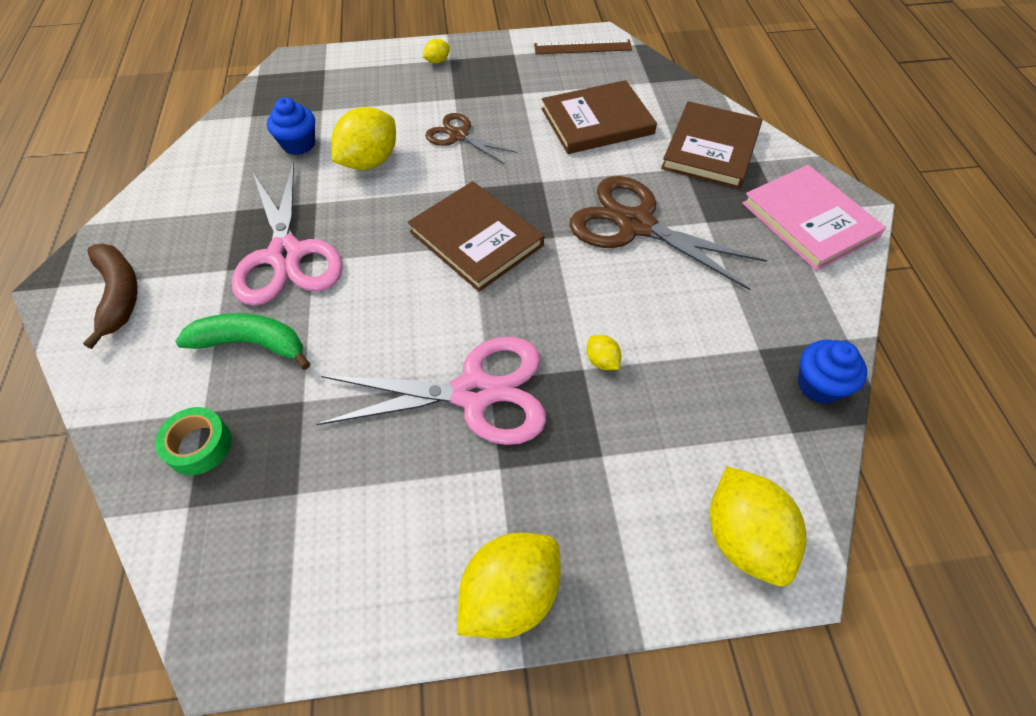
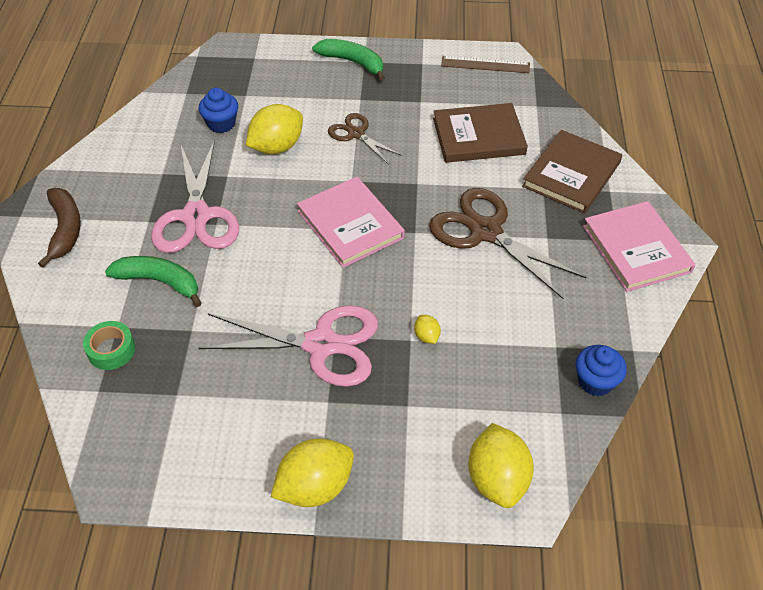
camera: 10 degrees right, 5 degrees down
brown book [408,181,544,292] -> pink book [297,177,405,268]
yellow lemon [423,39,450,64] -> green banana [312,39,385,81]

